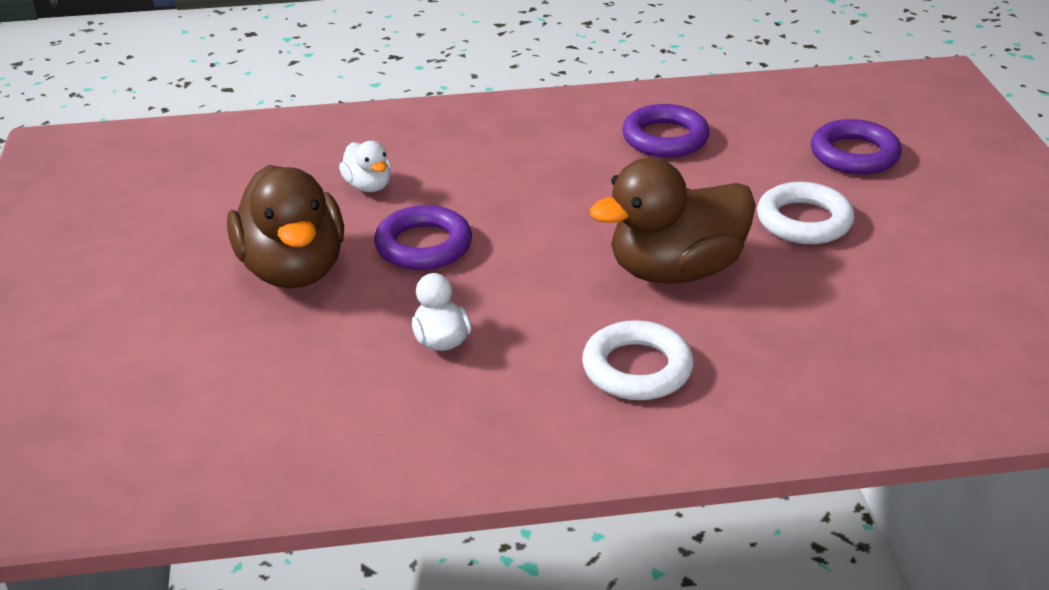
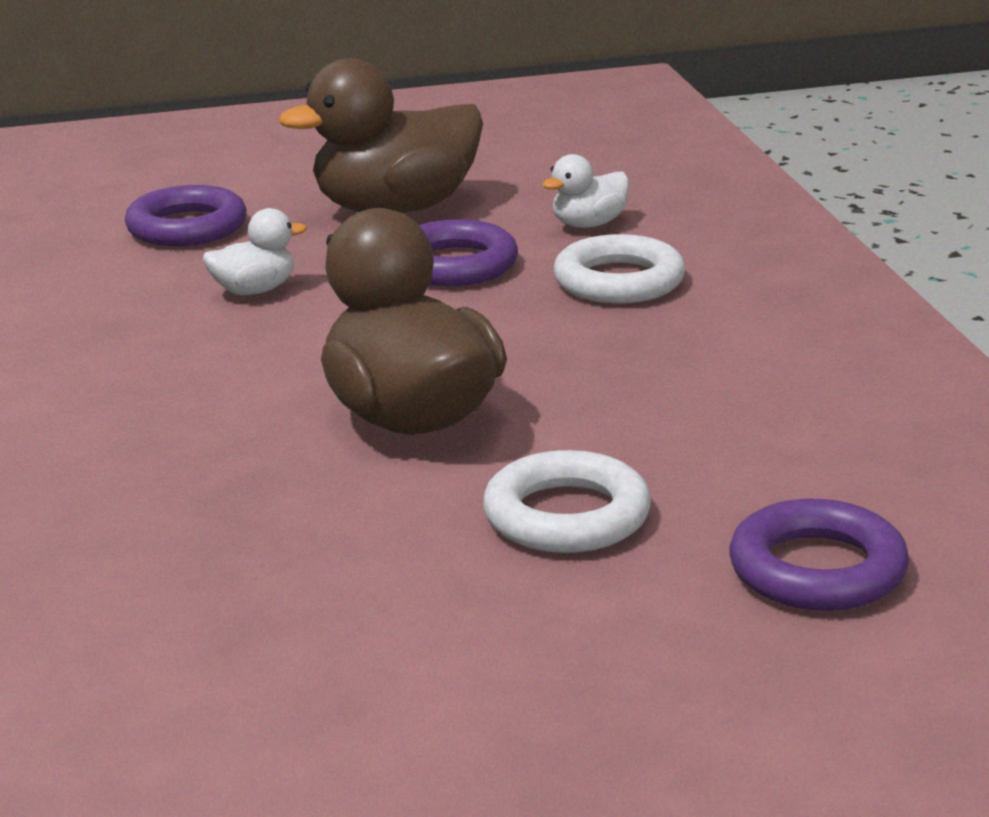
camera: 85 degrees right, 10 degrees down
white ring [582,320,693,400] -> white ring moved to [554,234,685,304]
purple ring [622,104,710,157] -> purple ring moved to [125,185,247,246]

